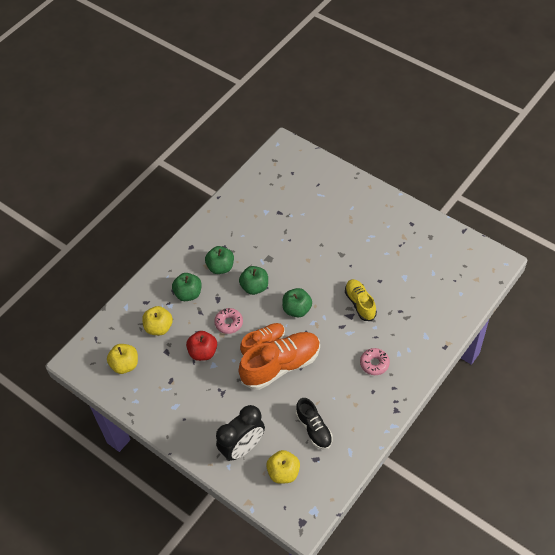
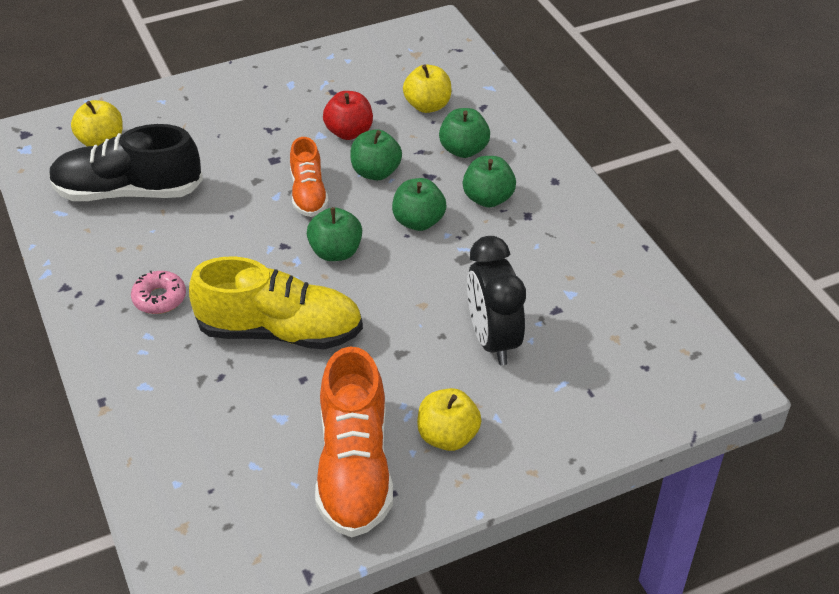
camera: 115 degrees right, 10 degrees down
yellow apple [107,344,138,374] -> yellow apple moved to [417,388,482,451]
pink donut [214,308,243,334] -> green apple [350,129,402,180]
black clock [216,405,265,461] -> black clock moved to [467,236,526,365]
orange shoe [238,332,320,390] -> orange shoe moved to [315,346,393,537]
black shoe [296,398,333,450] -> black shoe [49,124,203,201], size x1.71
yellow shoe [345,279,377,321] -> yellow shoe [189,257,363,349], size x1.71

